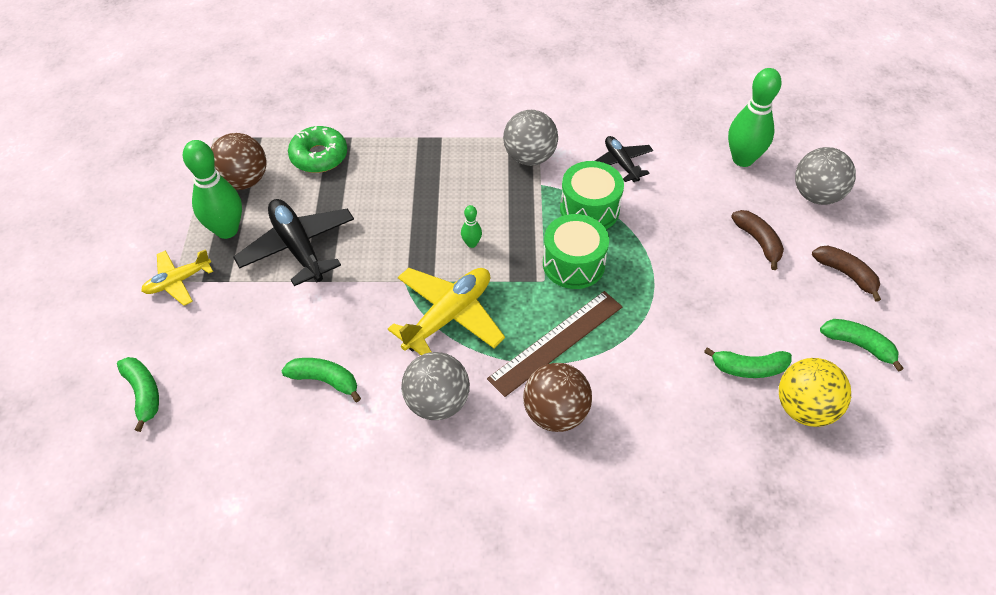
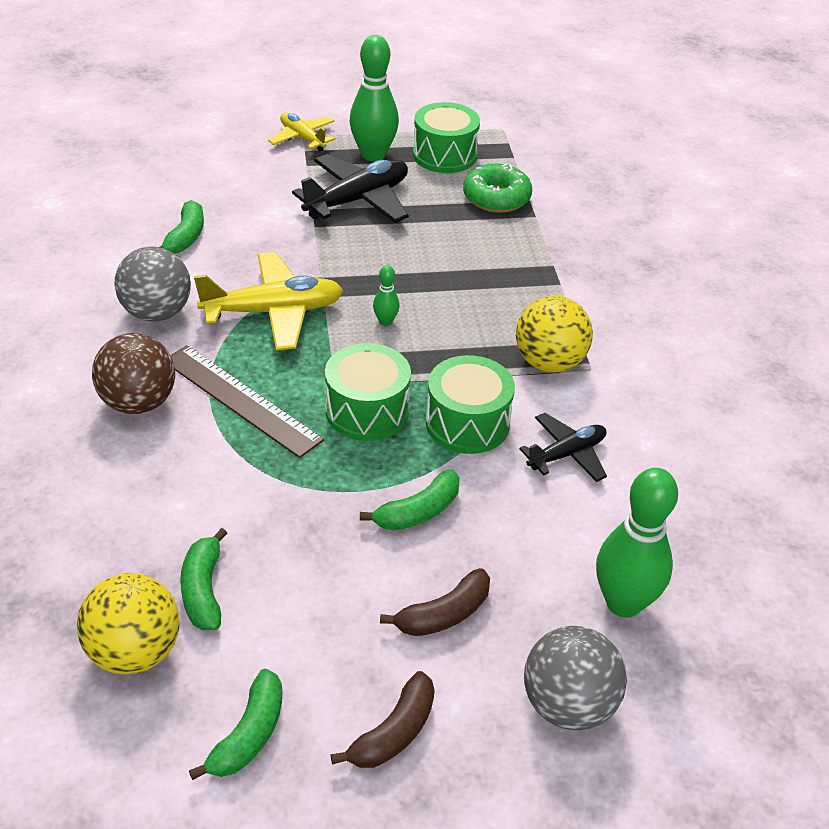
camera: 80 degrees right, 10 degrees down
green banana [117,357,159,432] -> green banana moved to [360,470,460,531]
brown ball [211,133,267,190] -> green drum [413,102,480,173]
yellow plane [388,268,505,355] -> yellow plane turned 45 degrees counterclockwise [194,252,343,351]
grey ball [503,110,558,166] -> yellow ball [516,296,593,373]

